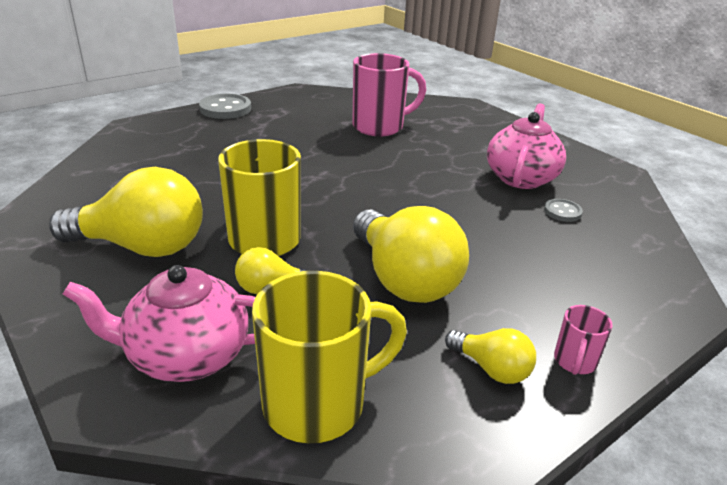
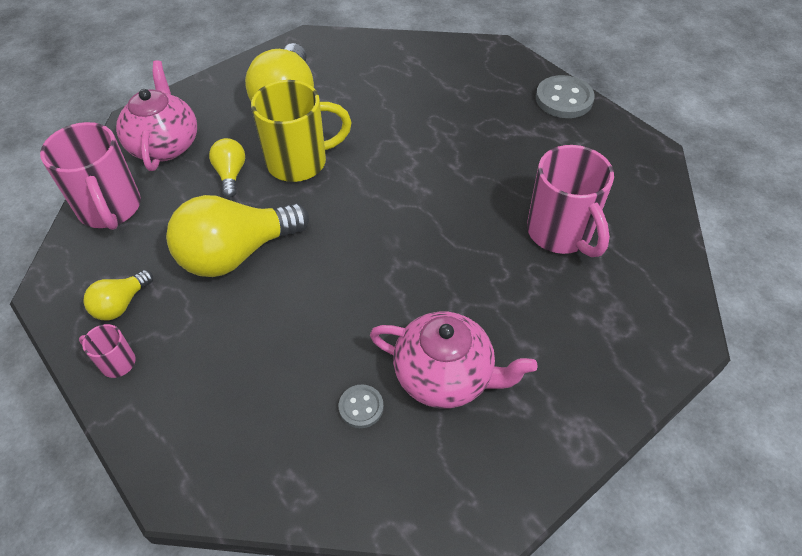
camera: 90 degrees right, 20 degrees up
yellow mug [252,271,407,443] -> pink mug [40,122,141,230]

